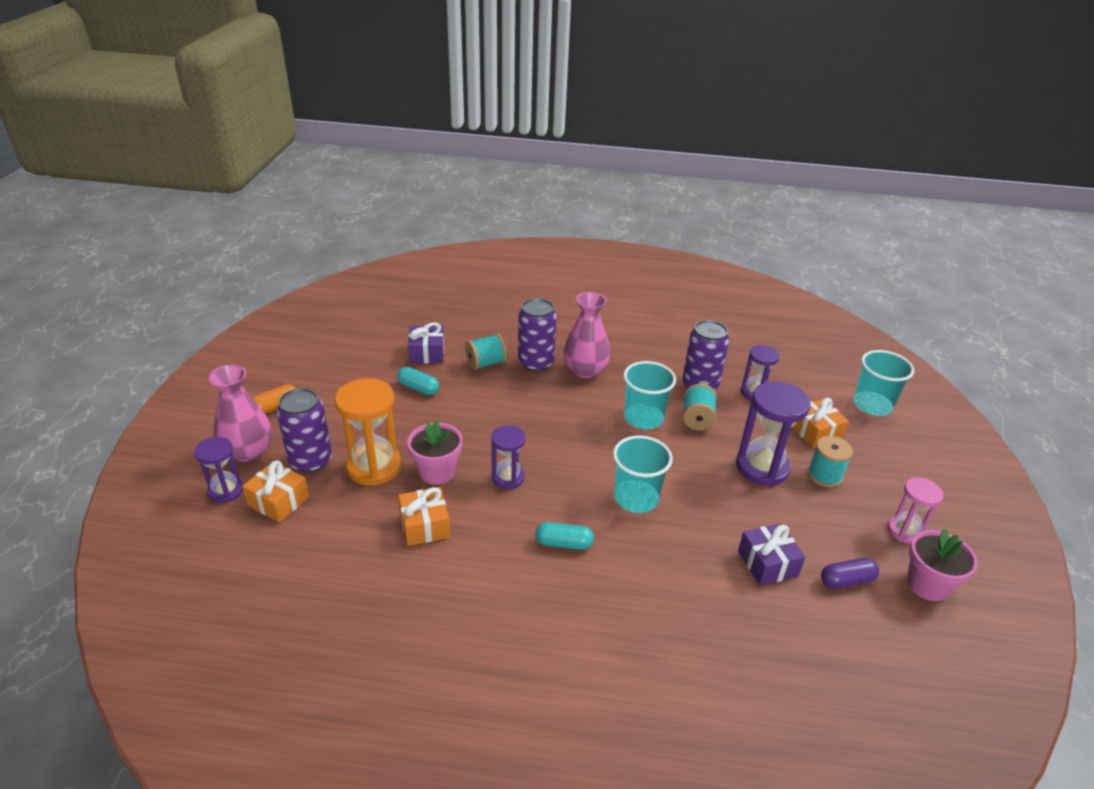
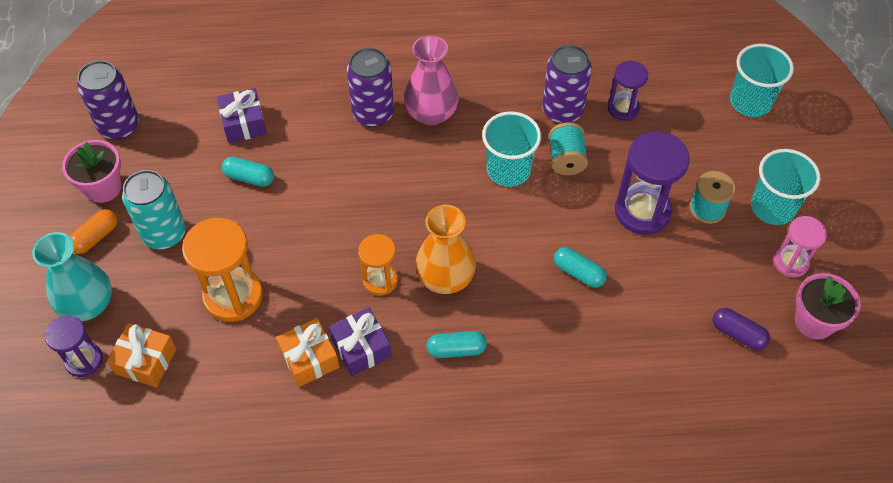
camera: 10 degrees left, 20 degrees up
pink vase [208,365,272,462] -> turquoise vase [32,232,112,321]
purple can [277,388,332,473] -> purple can moved to [77,60,139,140]
pink flower pot [407,420,463,485] -> pink flower pot moved to [62,140,122,203]
turquoise spool [465,333,507,370] -> none
purple hourglass [491,425,526,489] -> orange hourglass [358,234,398,295]
turquoise cup [613,435,673,513] -> turquoise cup moved to [751,149,820,225]
purple gift [738,523,805,586] -> purple gift moved to [329,308,391,376]
orange gift [792,398,849,448] -> none
purple capsule [821,558,879,589] -> purple capsule turned 60 degrees clockwise [713,308,770,350]
none -> turquoise can [122,170,186,249]
none -> orange vase [415,205,476,294]
none -> turquoise capsule [554,247,607,288]

